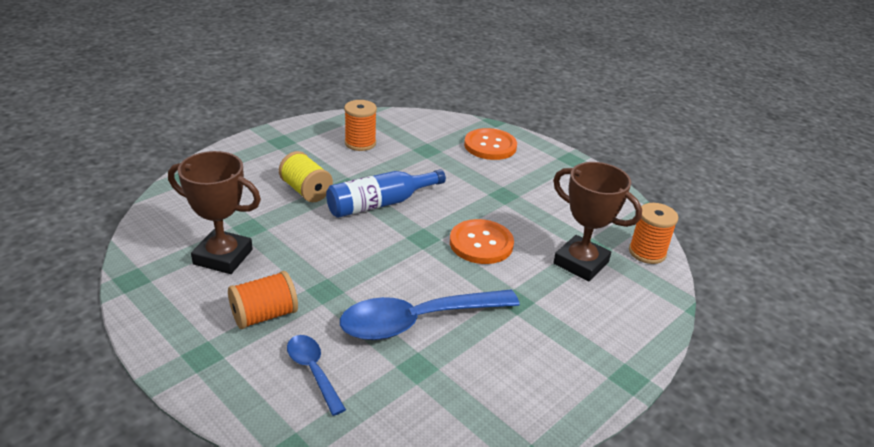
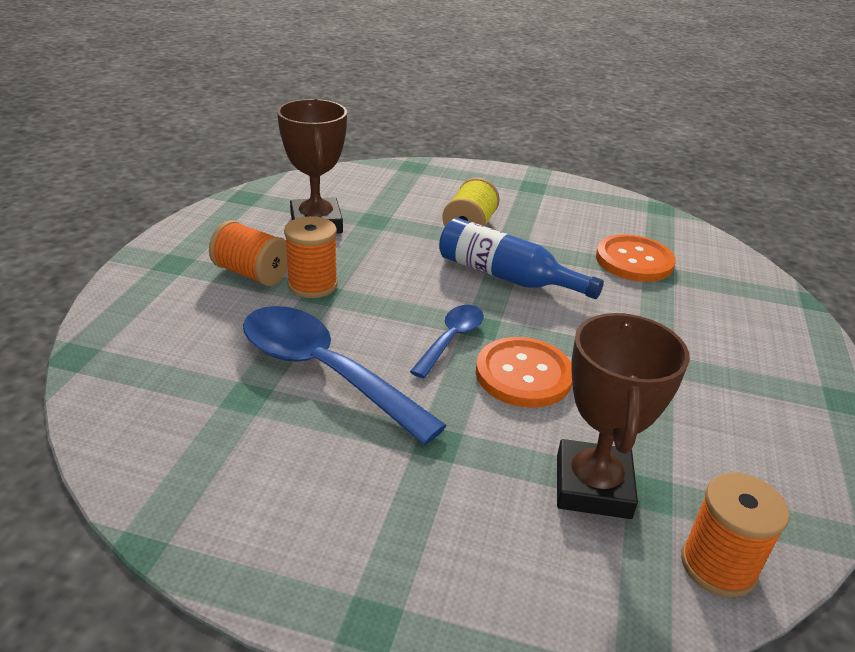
camera: 60 degrees right, 0 degrees up
blue spoon [287,335,346,416] -> blue spoon moved to [410,305,484,378]
orange spool [344,100,377,151] -> orange spool moved to [284,216,338,298]
orange button [464,128,517,160] -> orange button moved to [596,234,676,282]

